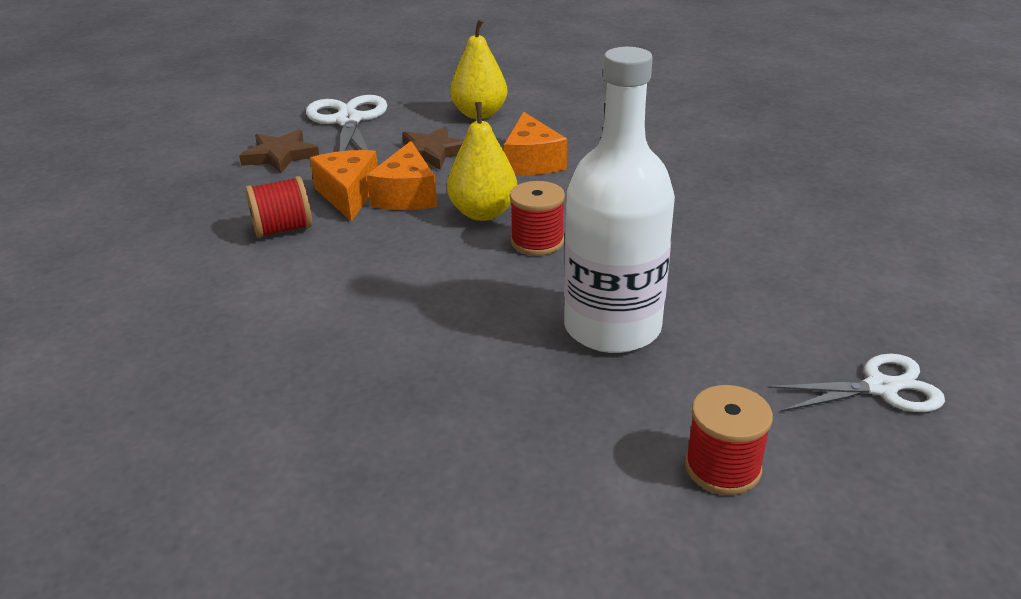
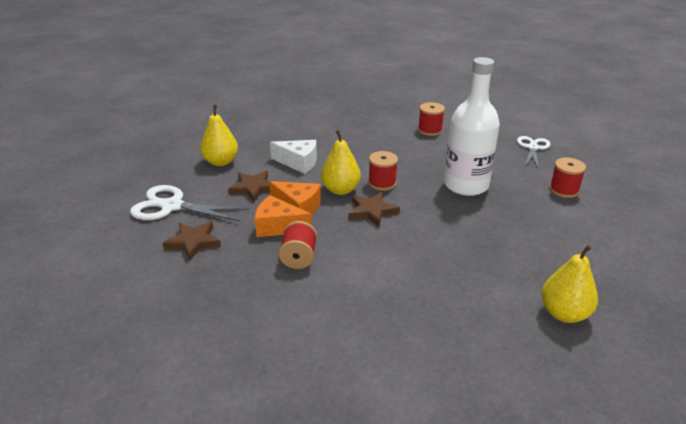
camera: 65 degrees left, 0 degrees up
orange cheese [504,112,567,175] -> white cheese [270,140,317,174]
none -> brown star [349,192,400,227]
none -> red spool [418,102,445,136]
none -> yellow pear [541,245,598,323]

